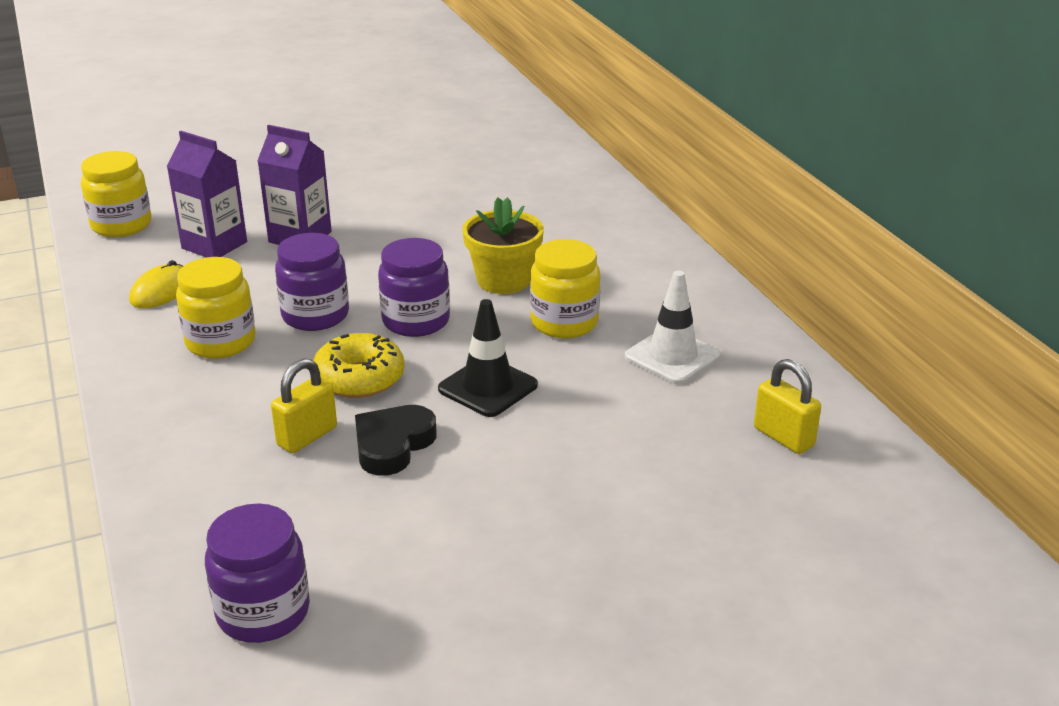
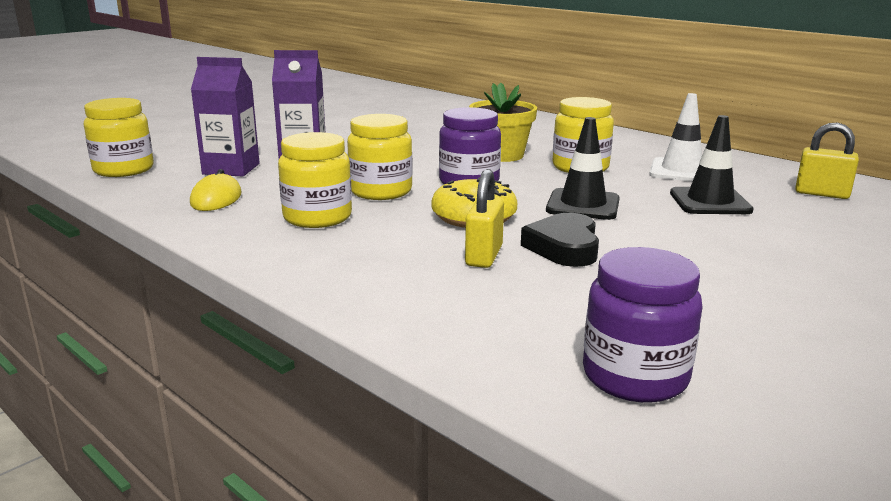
camera: 25 degrees left, 10 degrees down
purple jar [275,233,349,331] -> yellow jar [347,114,413,200]
none -> black traffic cone [670,115,754,214]

